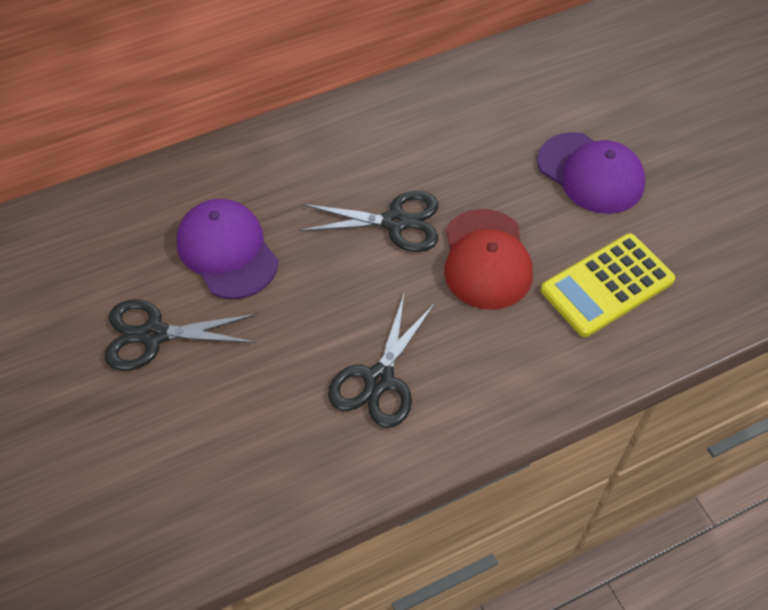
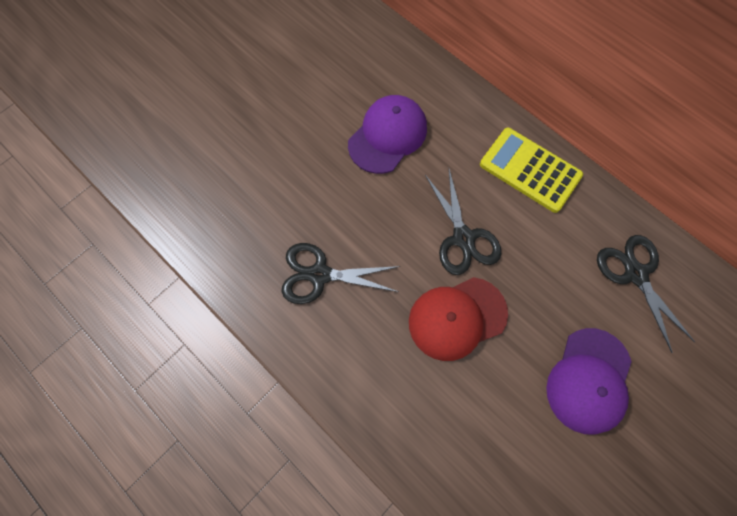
camera: 70 degrees right, 15 degrees up
black scissors [104,299,257,371] -> black scissors moved to [597,235,695,353]
yellow calculator [541,233,675,337] -> yellow calculator moved to [480,128,583,213]

